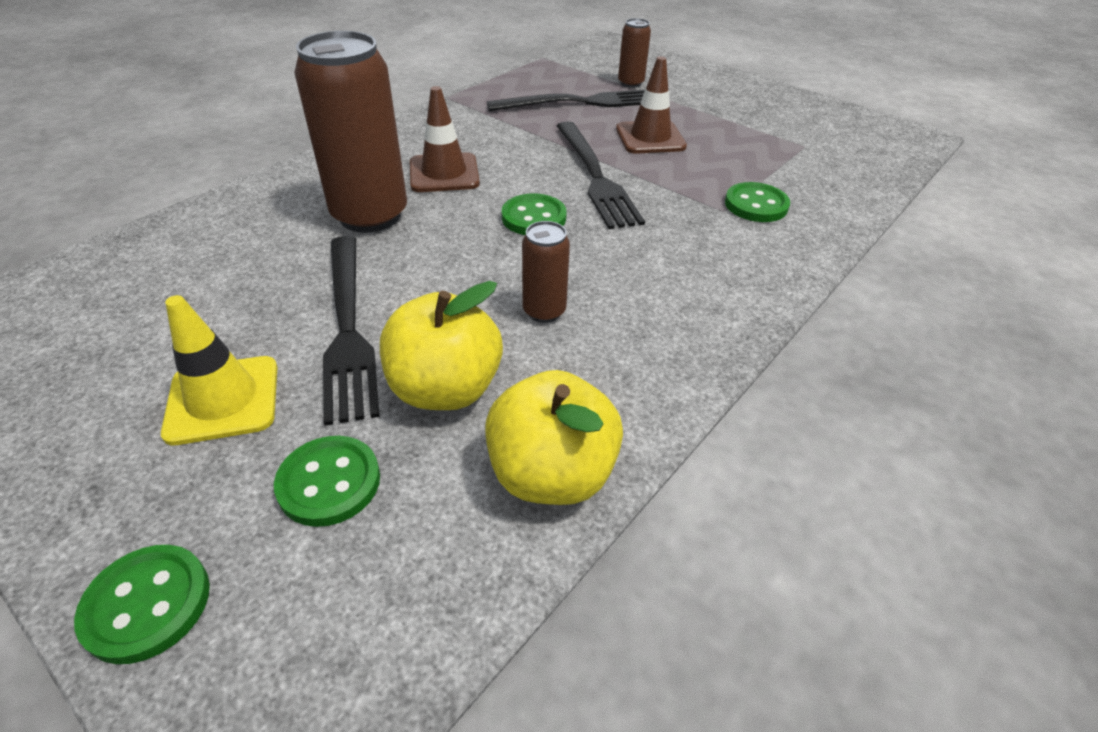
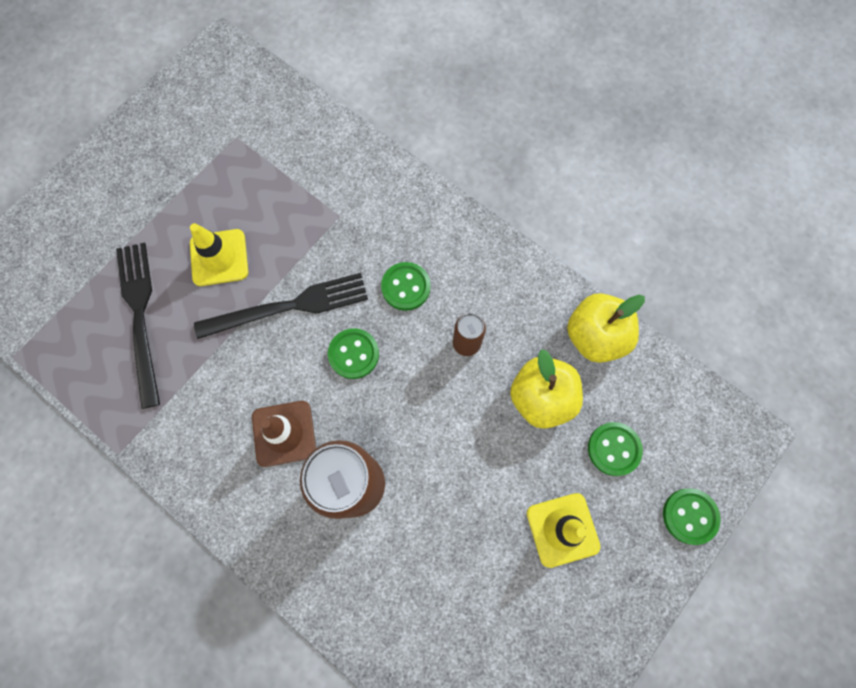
camera: 90 degrees left, 30 degrees up
black fork [323,236,380,426] -> none
brown traffic cone [616,56,687,154] -> yellow traffic cone [190,223,248,286]
brown can [618,18,651,88] -> none
green button [725,182,790,222] -> green button moved to [381,262,431,311]

